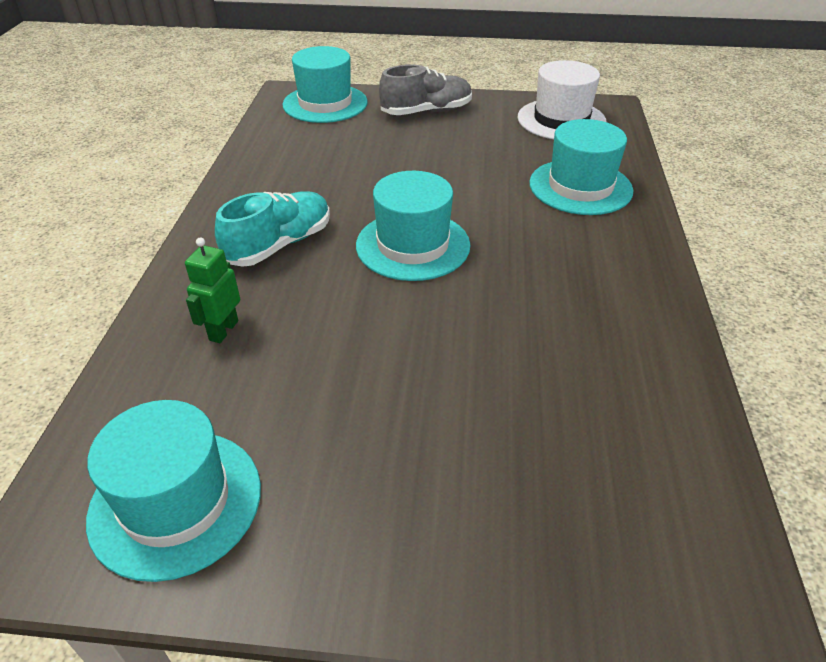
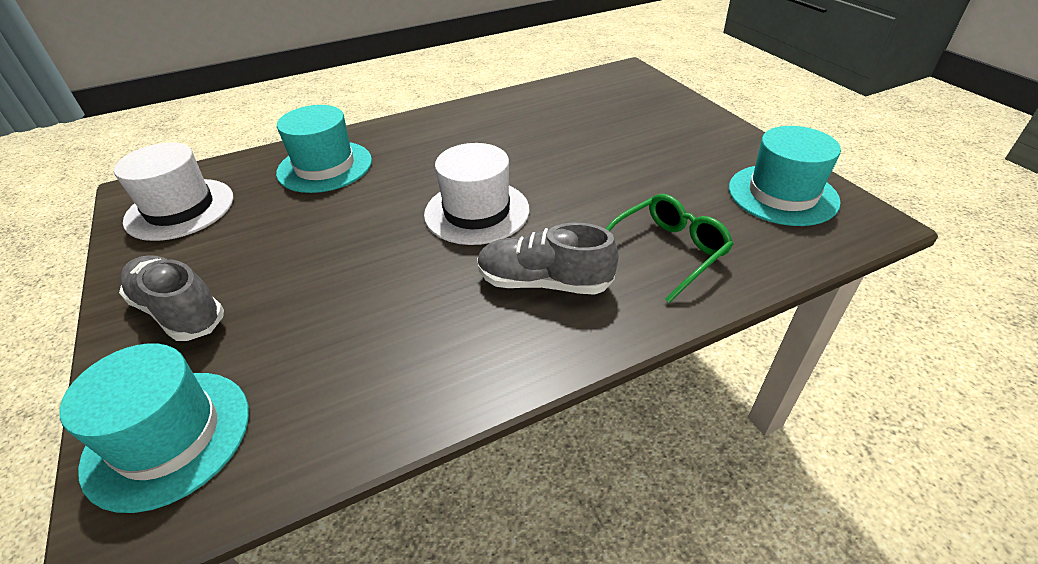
camera: 120 degrees left, 0 degrees up
green robot [185,237,240,343] -> green glasses [606,194,734,303]
turquoise shoe [215,191,330,267] -> grey shoe [477,223,618,295]
turquoise hat [356,171,470,281] -> white hat [424,143,530,245]

